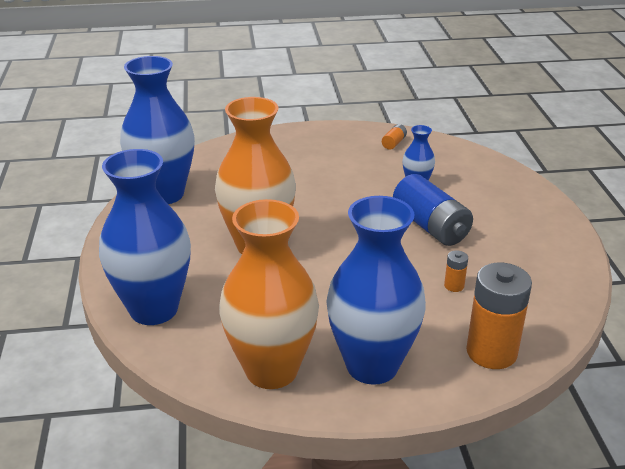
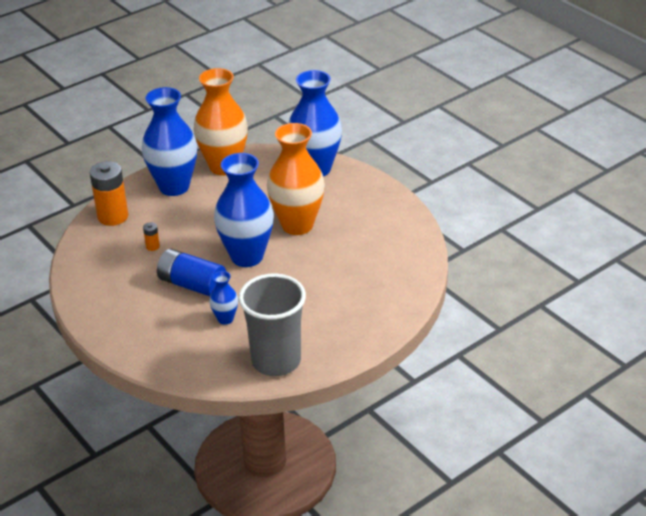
camera: 150 degrees right, 5 degrees up
blue vase [120,56,195,204] -> blue vase moved to [214,153,274,267]
orange battery [382,124,407,150] -> grey cup [239,273,306,376]

